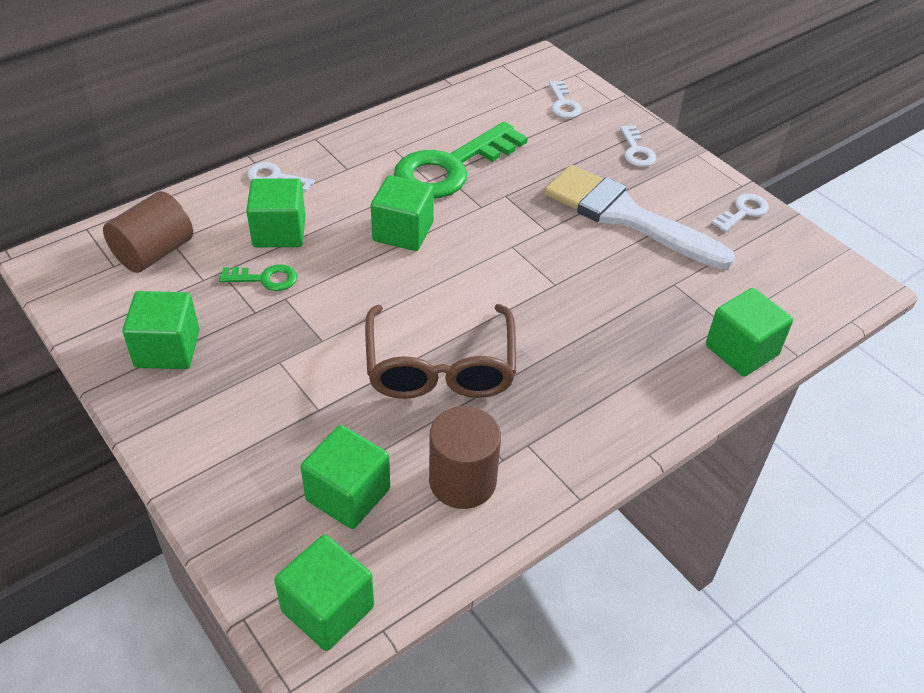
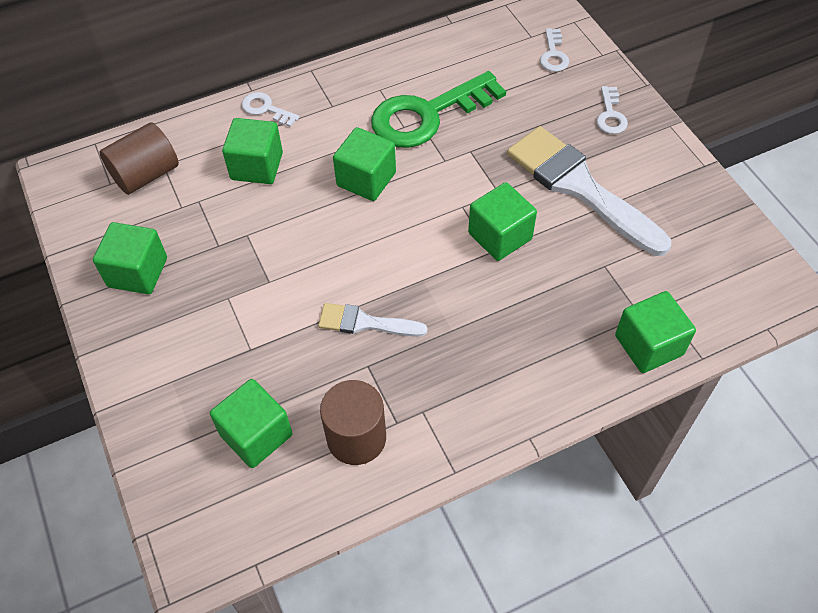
camera: 15 degrees right, 10 degrees up
green key [219,264,297,291] -> none
green cube [274,535,374,651] -> green cube moved to [468,182,537,261]
brown glasses [365,304,516,399] -> white brush [318,303,428,337]
white key [712,194,769,232] -> none

